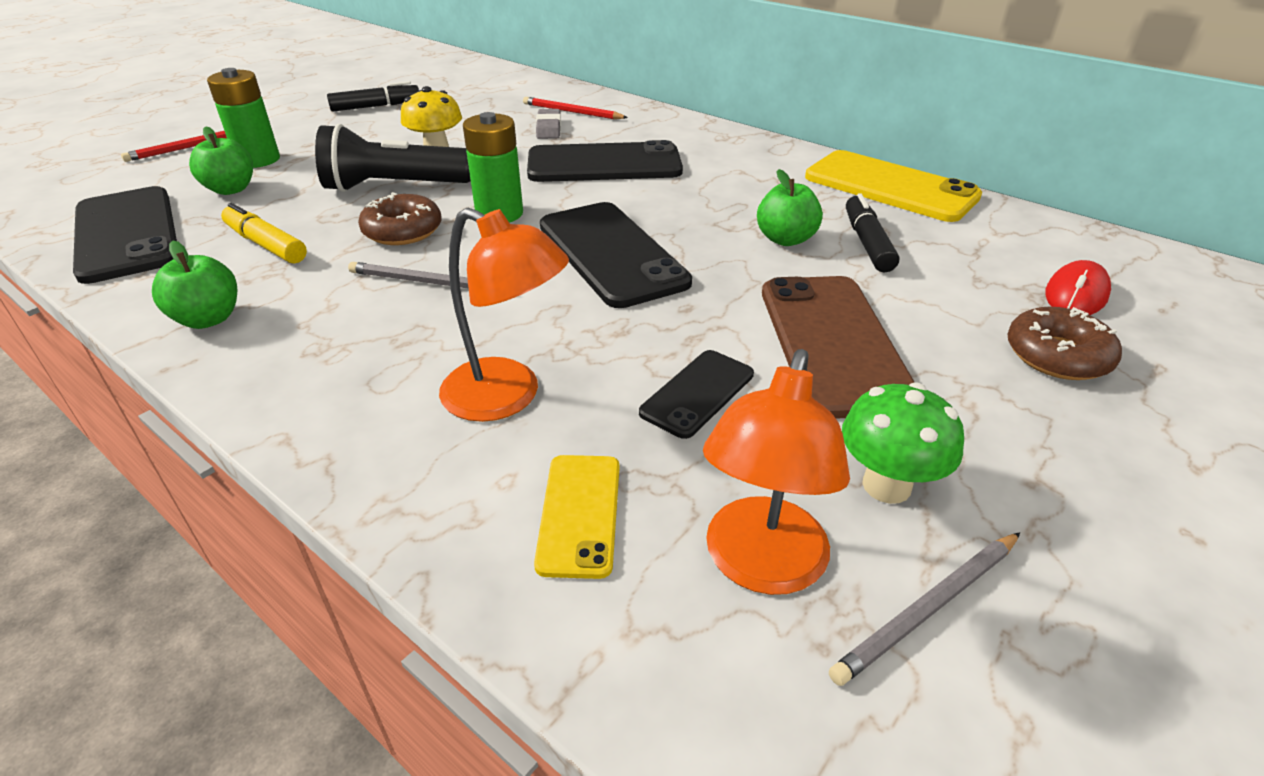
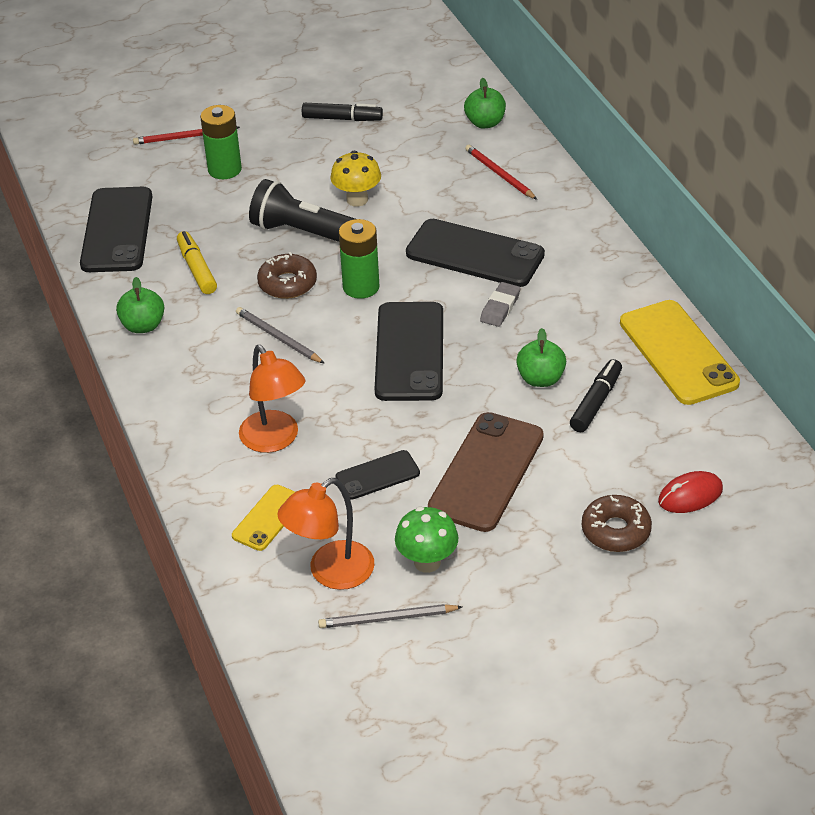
camera: 30 degrees right, 5 degrees up
green apple [189,126,253,195] -> green apple moved to [464,78,506,128]
grey eraser [536,109,561,139] -> grey eraser moved to [480,282,520,327]

